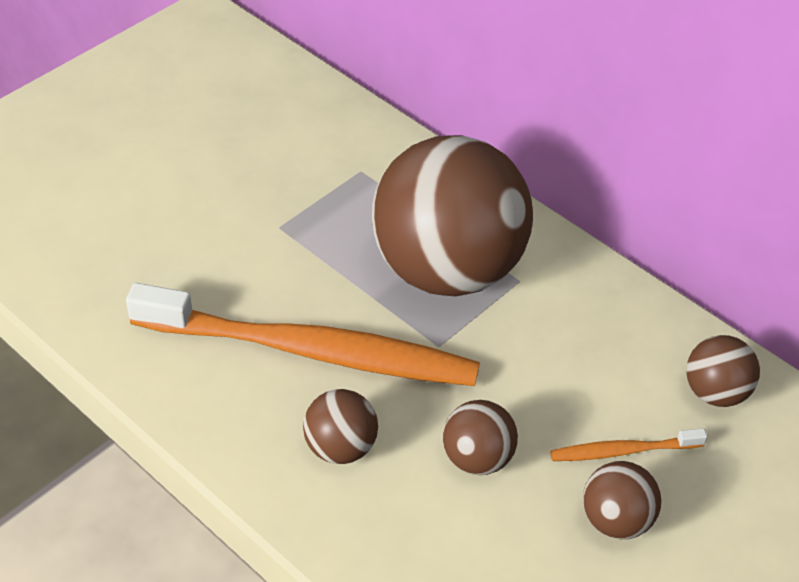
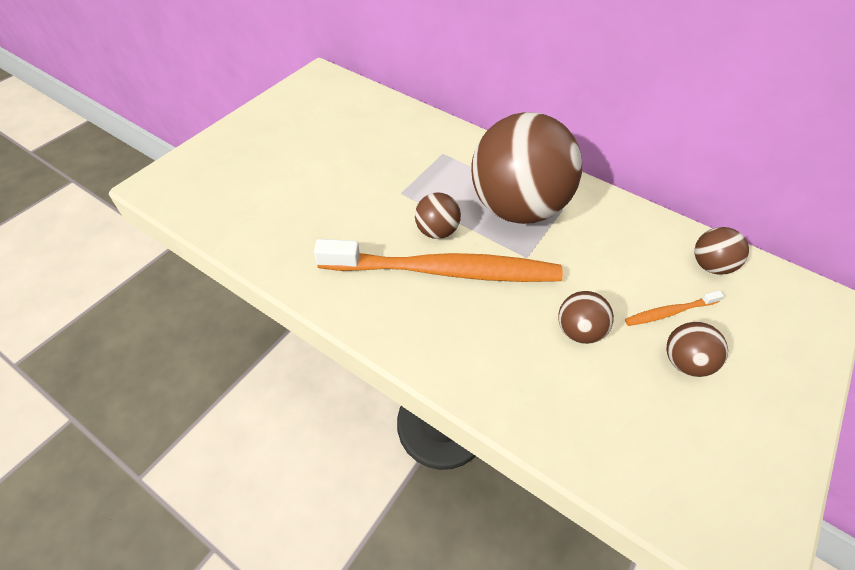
camera: 10 degrees left, 5 degrees up
brown ball [303,389,378,464] -> brown ball moved to [415,192,461,239]

